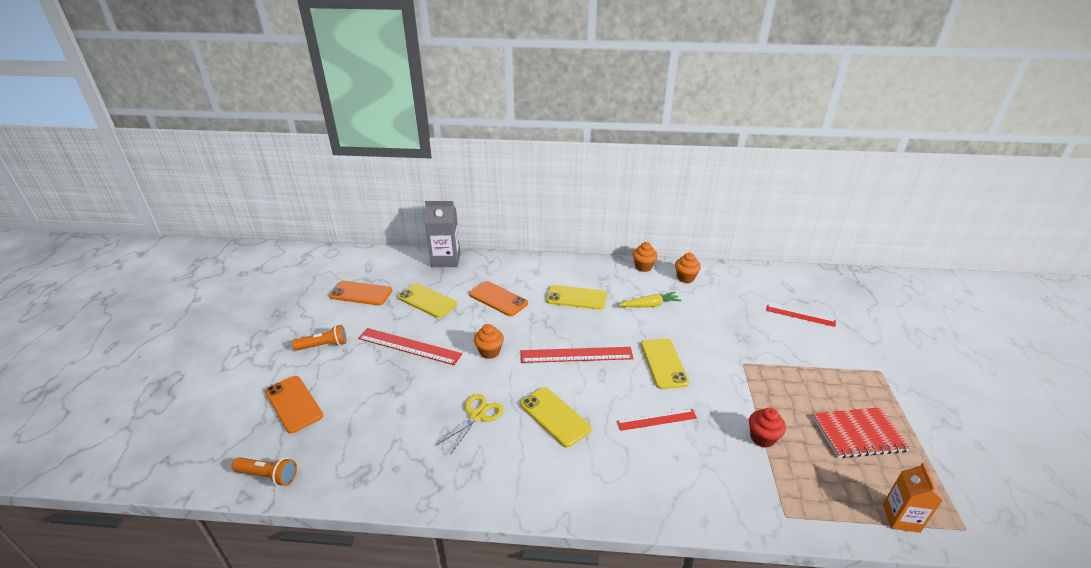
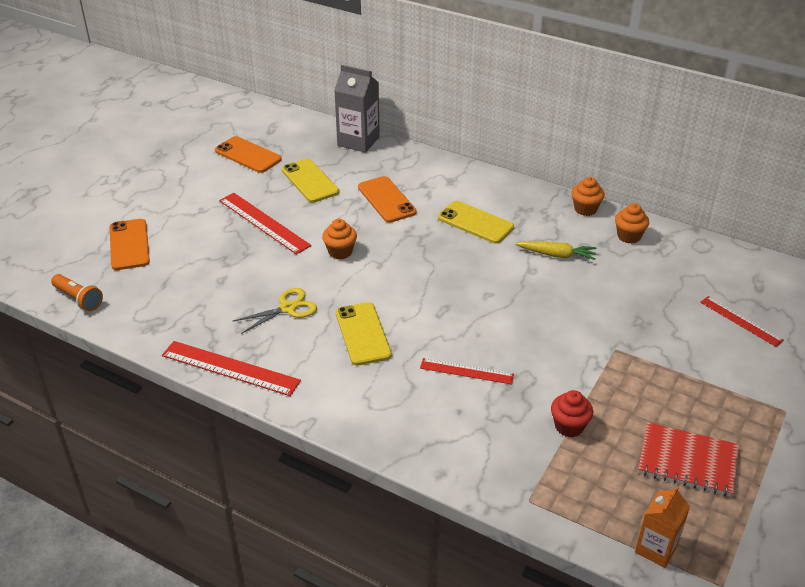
camera: 25 degrees right, 5 degrees up
orange flashlight [292,325,347,351] -> none
red ruler [521,347,634,363] -> red ruler moved to [162,341,301,396]
yellow phone [641,338,689,389] -> none

